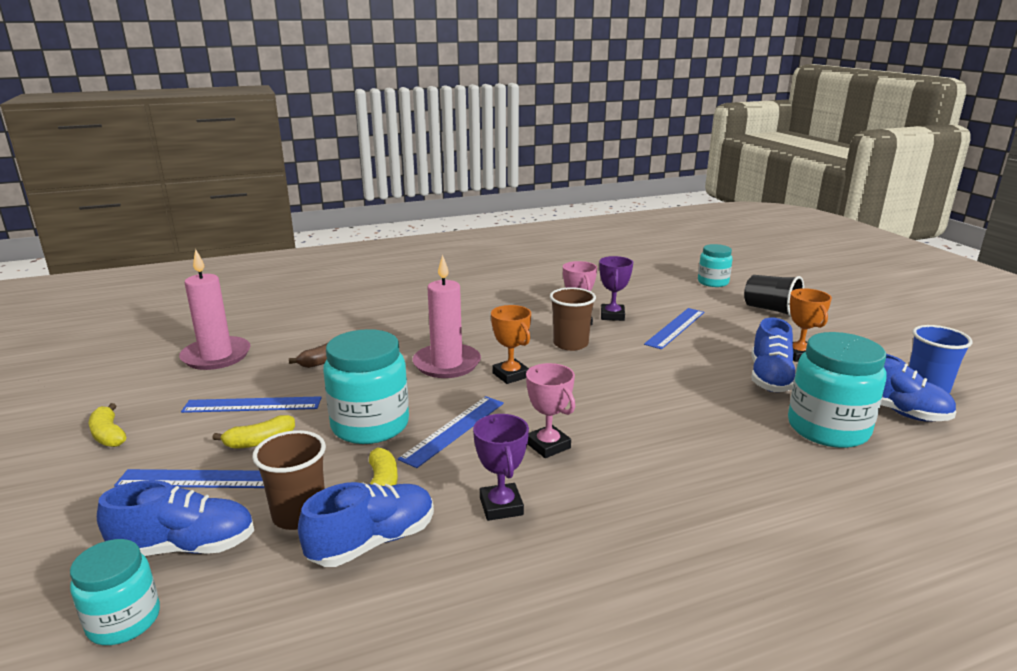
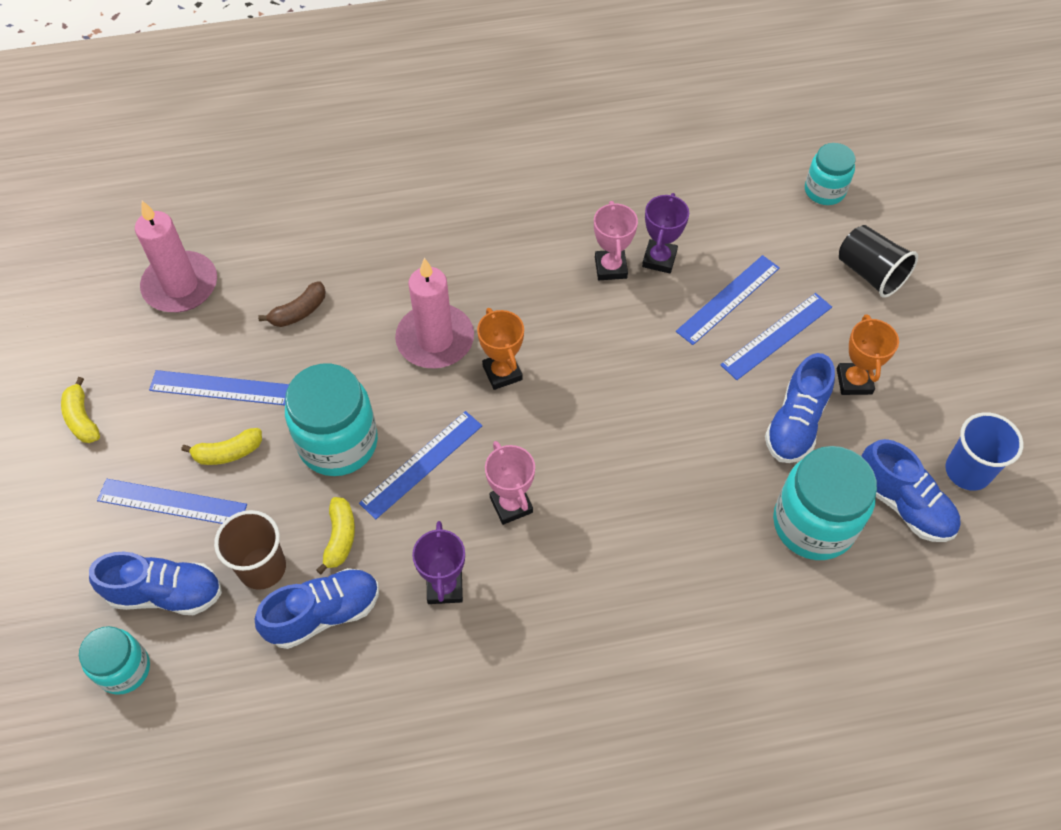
camera: 10 degrees right, 35 degrees up
brown cup [550,287,596,351] -> none
none -> blue ruler [721,293,832,380]

